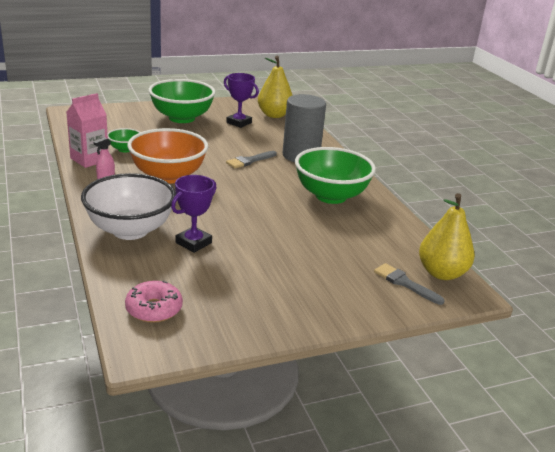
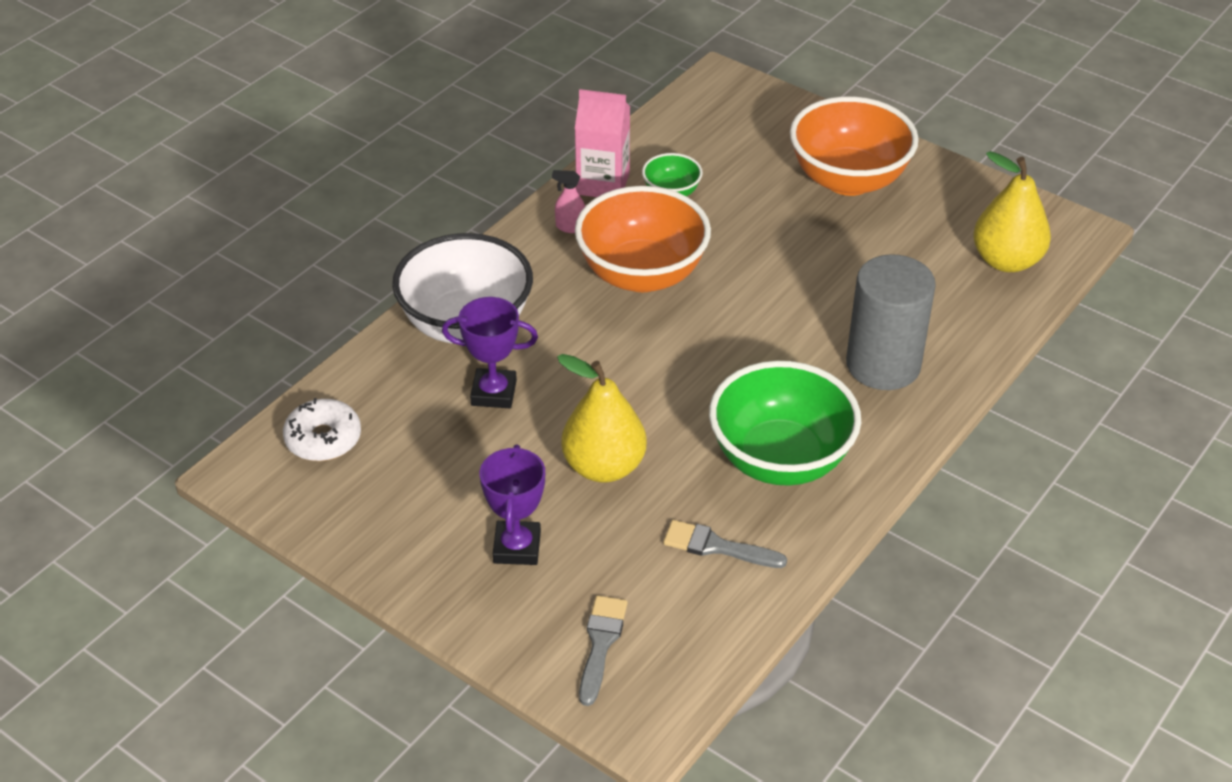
camera: 60 degrees right, 15 degrees up
pink donut [125,280,183,323] -> white donut [283,398,361,461]
green bowl [148,79,215,123] -> orange bowl [790,96,919,196]
purple trophy [224,73,259,128] -> purple trophy moved to [480,445,545,565]
grey brush [226,151,277,168] -> grey brush moved to [663,520,787,568]
yellow pear [419,193,475,280] -> yellow pear moved to [557,354,647,483]

